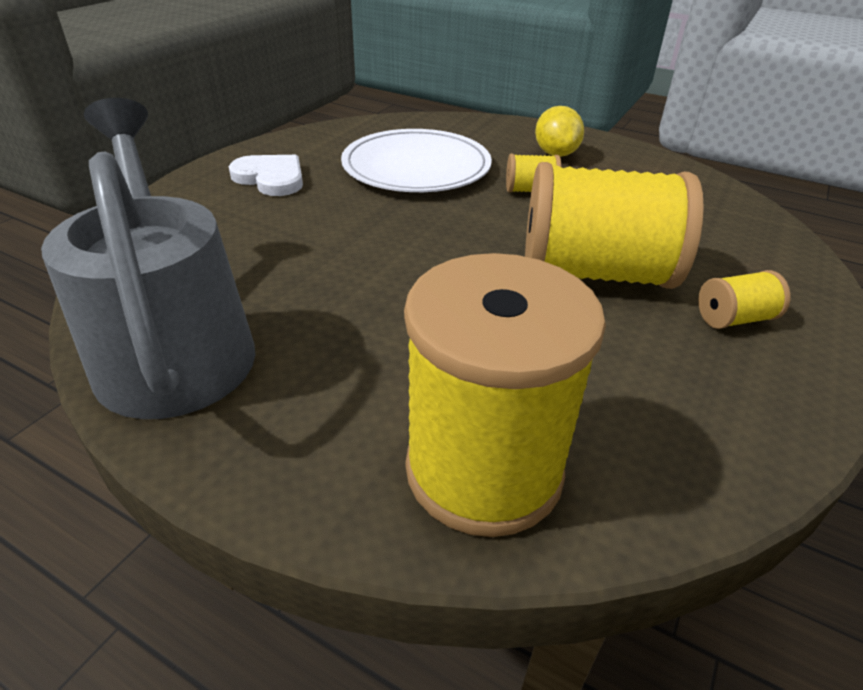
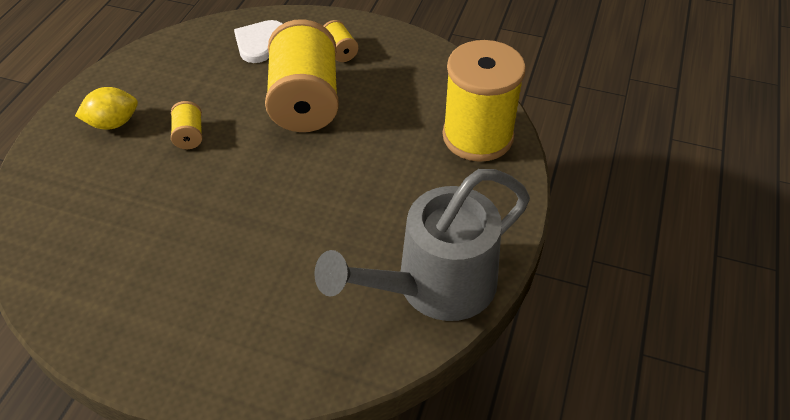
camera: 100 degrees left, 10 degrees up
white heart [229,155,303,196] -> white heart moved to [234,20,283,63]
white plate [341,129,492,192] -> none

